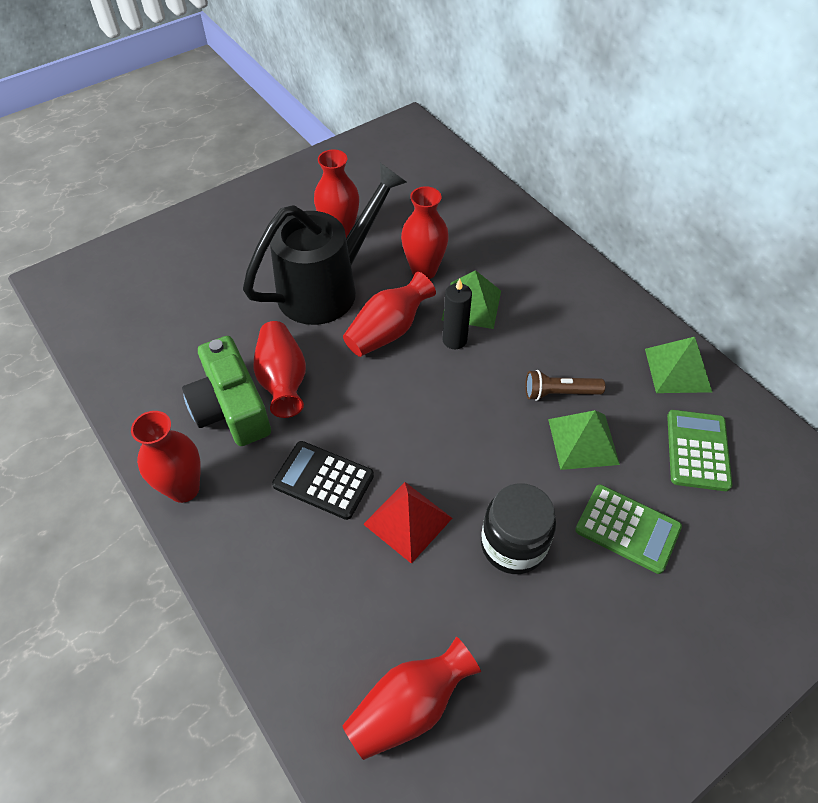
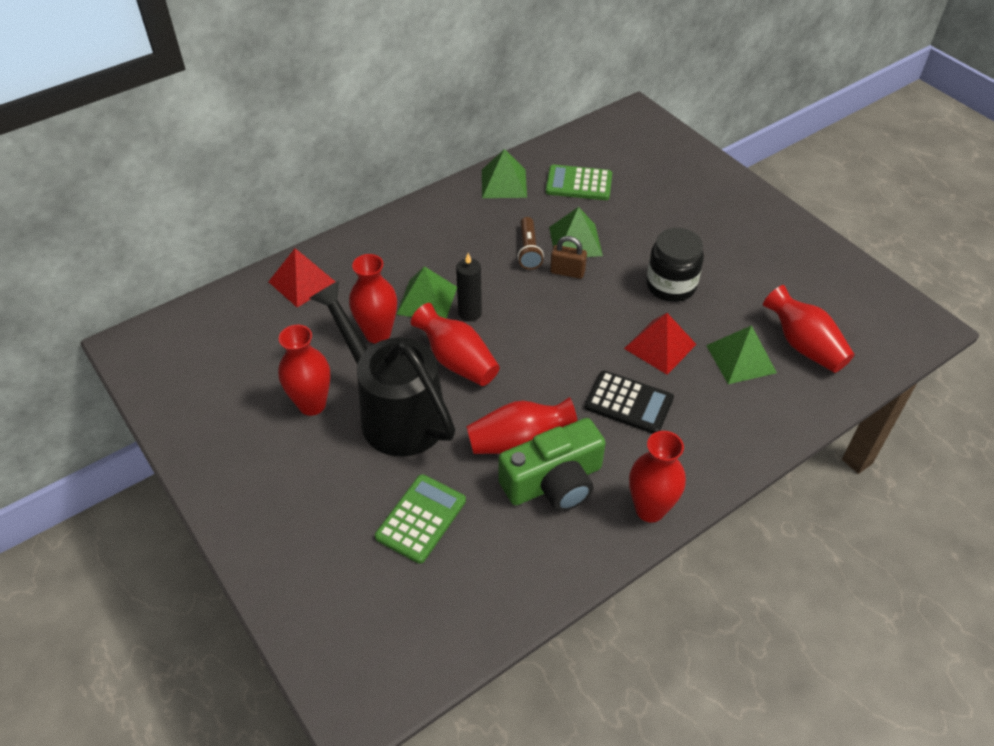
camera: 90 degrees left, 5 degrees down
black calculator [272,441,374,520] -> black calculator turned 90 degrees counterclockwise [585,370,674,434]
green calculator [575,484,682,574] -> green calculator moved to [375,474,466,564]
none -> red pyramid [268,248,336,308]
none -> brown padlock [550,236,587,279]
none -> green pyramid [706,325,777,384]

